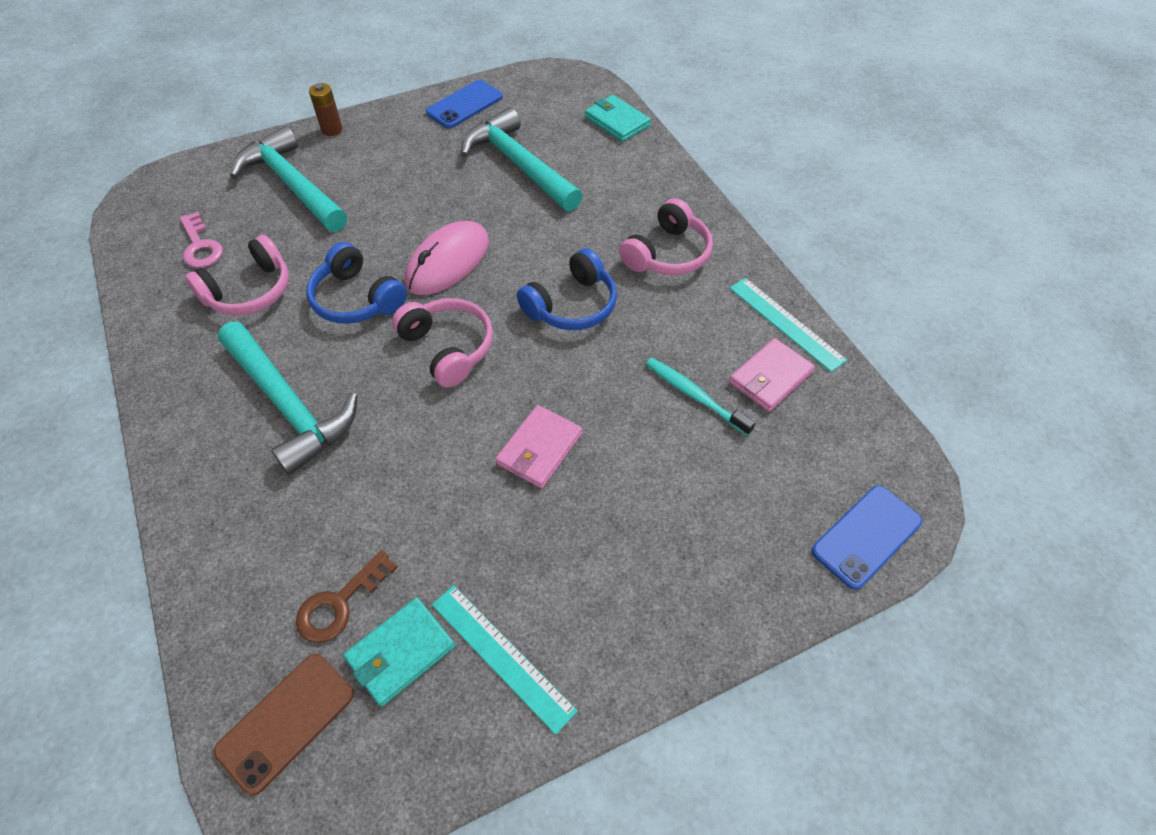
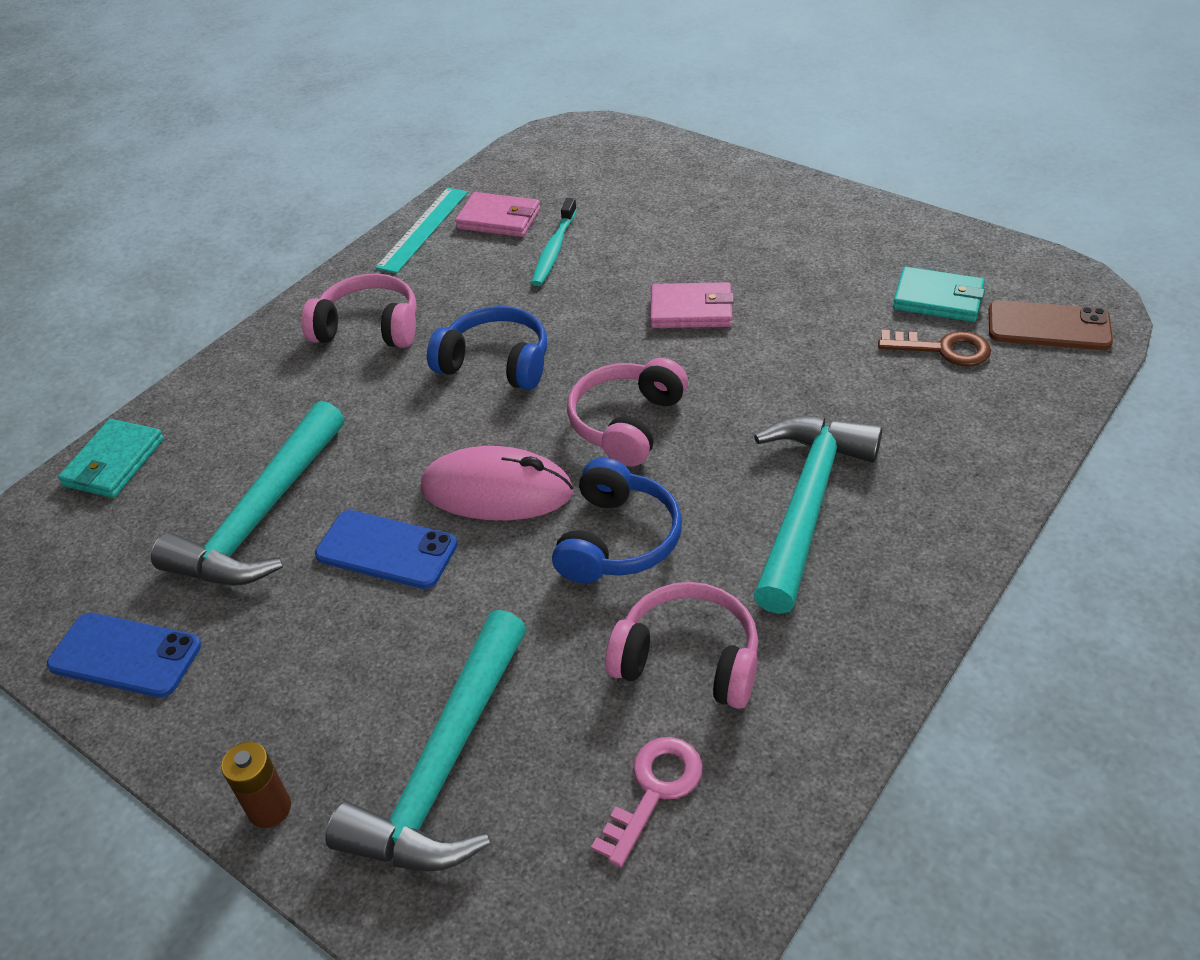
camera: 115 degrees left, 10 degrees down
turquoise ruler [432,585,578,735] -> none
blue phone [812,485,922,590] -> blue phone moved to [315,510,457,589]

